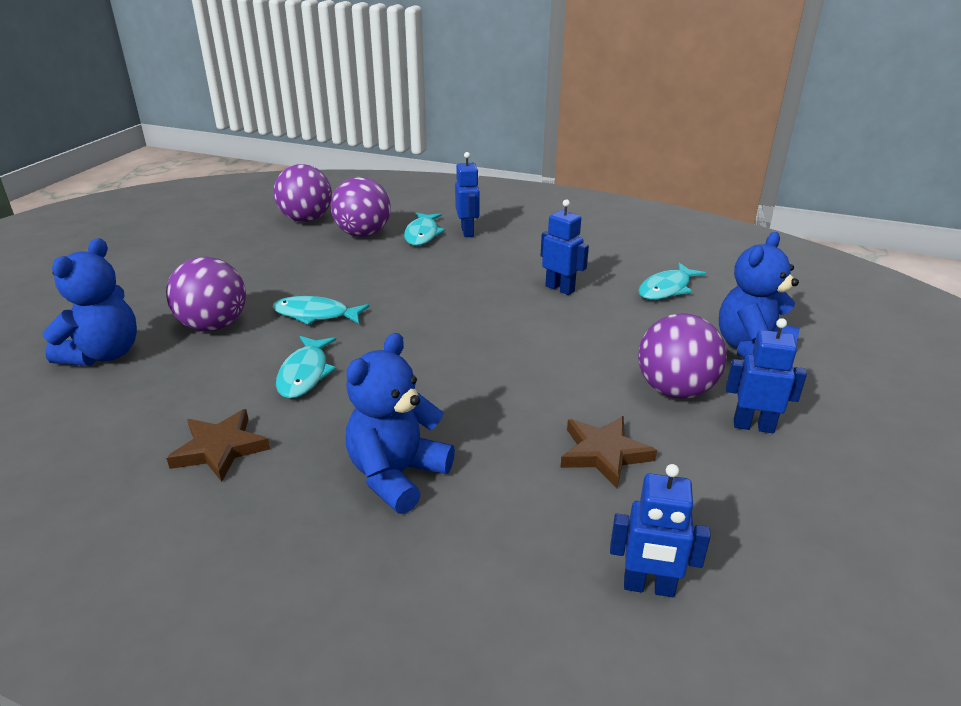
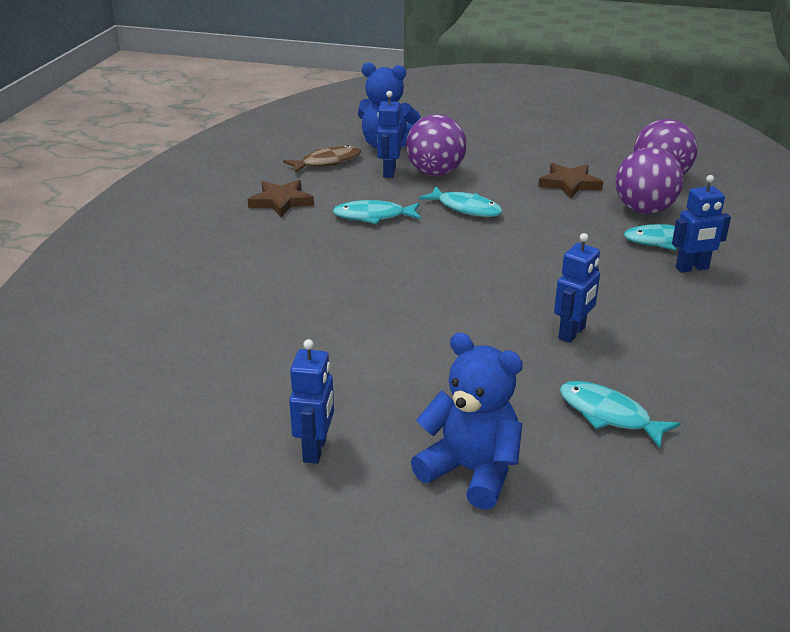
camera: 85 degrees right, 0 degrees up
turquoise fish [272,296,370,325] -> turquoise fish turned 120 degrees clockwise [419,186,503,217]
blue teddy bear [346,333,455,514] -> none
brown star [560,416,657,488] -> brown star moved to [538,163,603,198]
blue robot [610,464,711,597] -> blue robot moved to [377,91,402,178]
purple ball [638,313,727,399] -> none
none -> brown fish [283,145,361,173]

